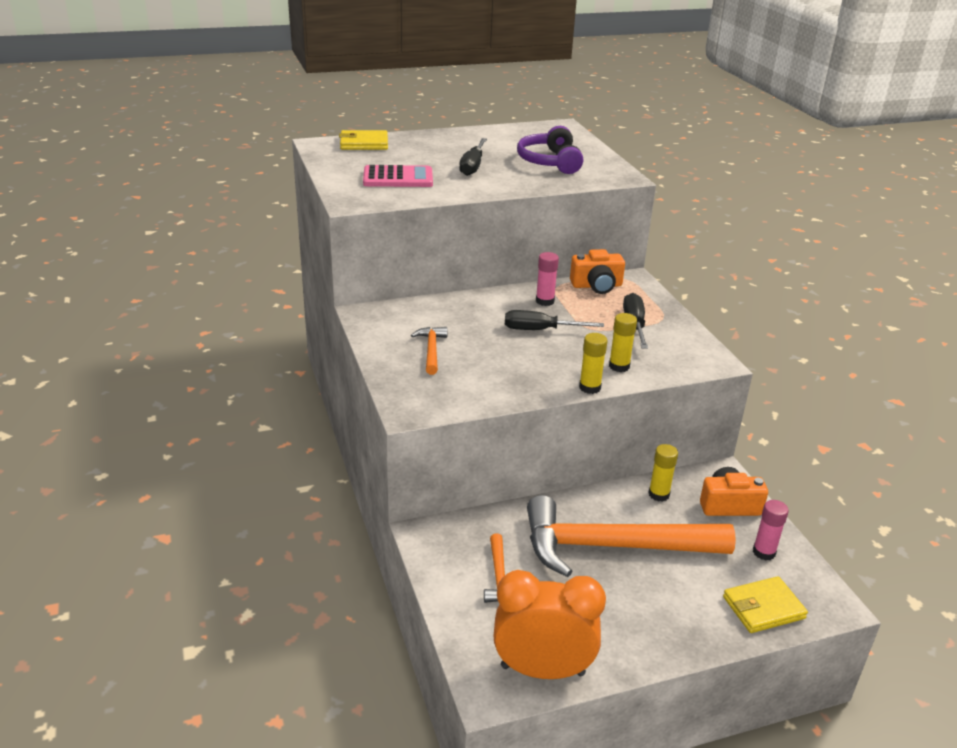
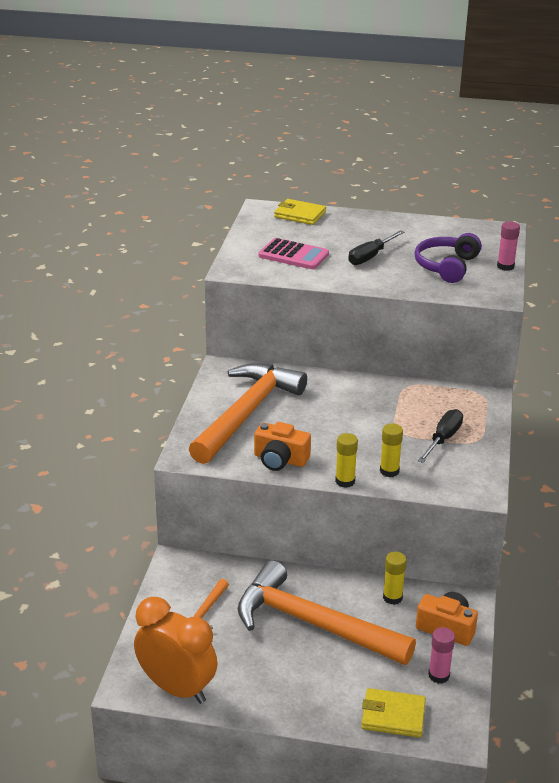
camera: 30 degrees right, 0 degrees up
orange hammer [411,327,447,375] -> orange hammer [189,363,307,464], size x2.43
black screwdriver [505,310,604,330] -> none
pink glue stick [536,252,559,306] -> pink glue stick moved to [497,221,520,271]
orange camera [570,249,625,294] -> orange camera moved to [254,422,311,471]

